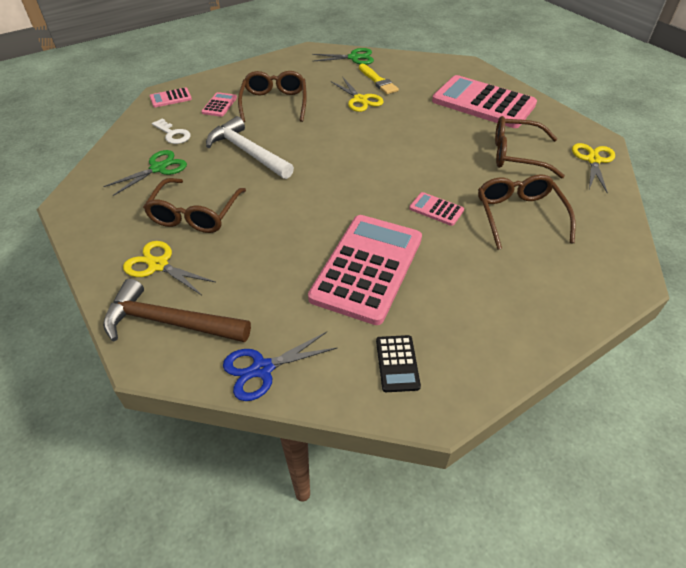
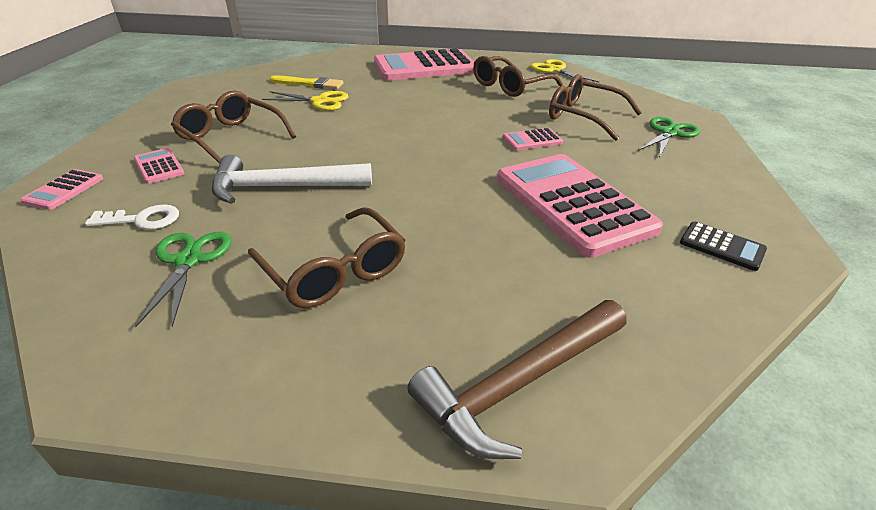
camera: 50 degrees left, 10 degrees down
yellow scissors [123,241,215,295] -> none
blue scissors [223,332,338,401] -> none
green scissors [312,48,374,65] -> green scissors moved to [638,117,700,157]

